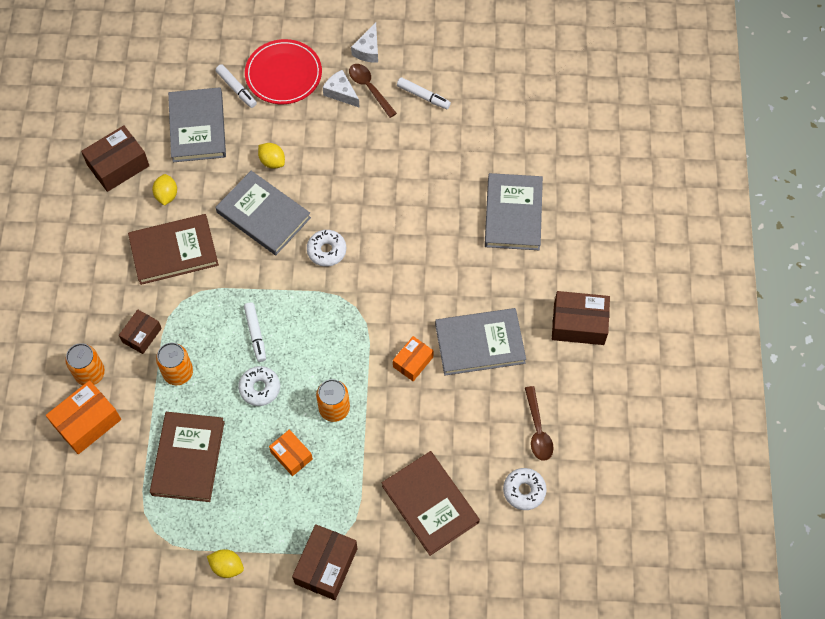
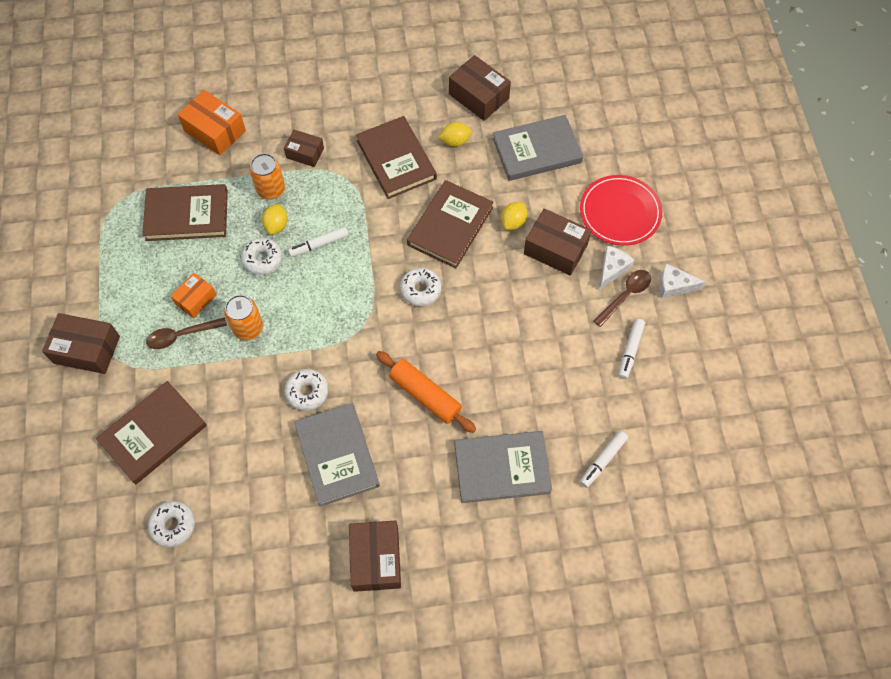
camera: 80 degrees right, 0 degrees up
orange can [65,343,105,385] -> none
yellow lemon [207,549,244,578] -> yellow lemon moved to [262,203,288,235]
white marker [215,64,257,108] -> white marker moved to [580,431,628,488]
grey book [216,171,311,255] -> brown book [407,180,494,268]
orange box [393,336,434,381] -> white donut [285,369,328,411]
brown spoon [525,386,554,461] -> brown spoon moved to [146,317,227,349]
none -> orange rolling pin [376,351,476,433]
none -> brown box [524,208,592,276]

